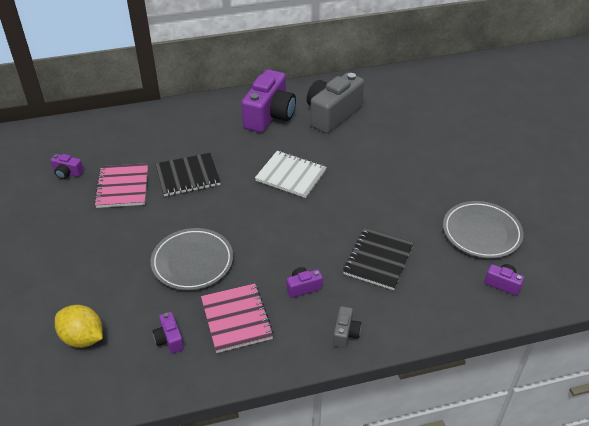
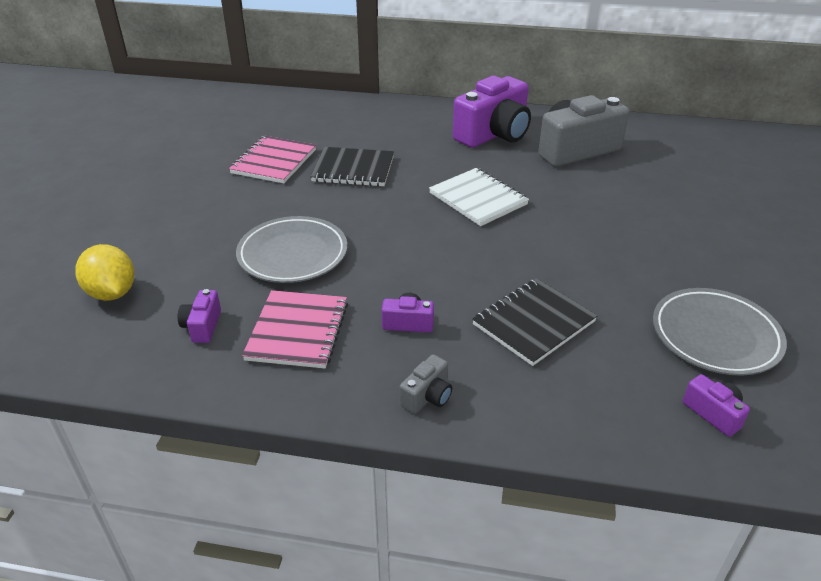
camera: 25 degrees right, 5 degrees down
purple camera [51,154,84,179] -> none

